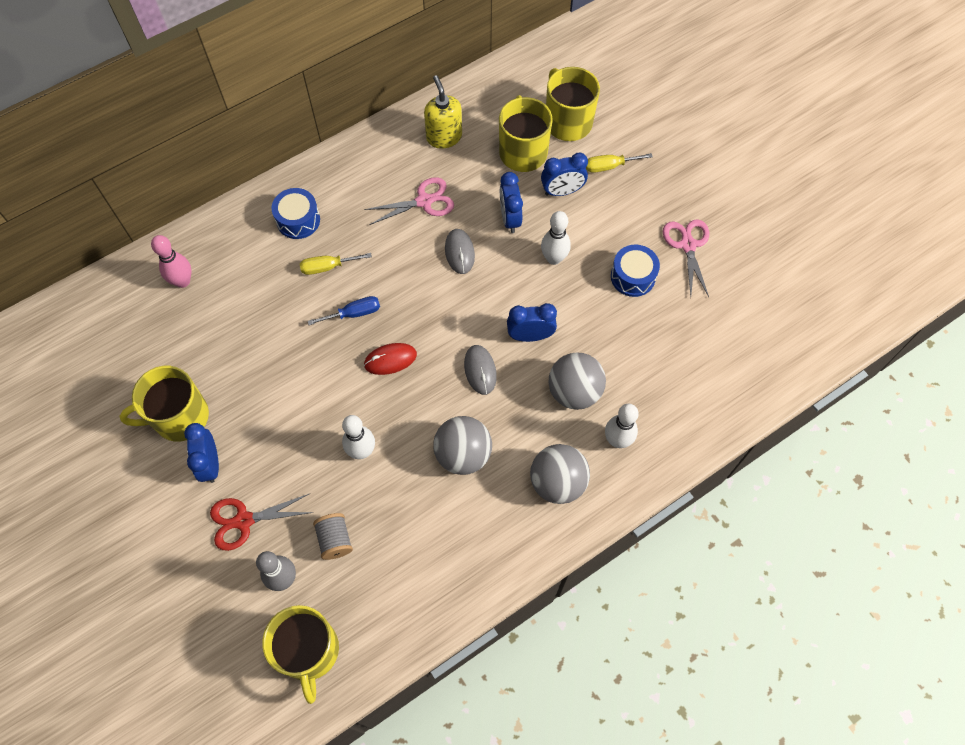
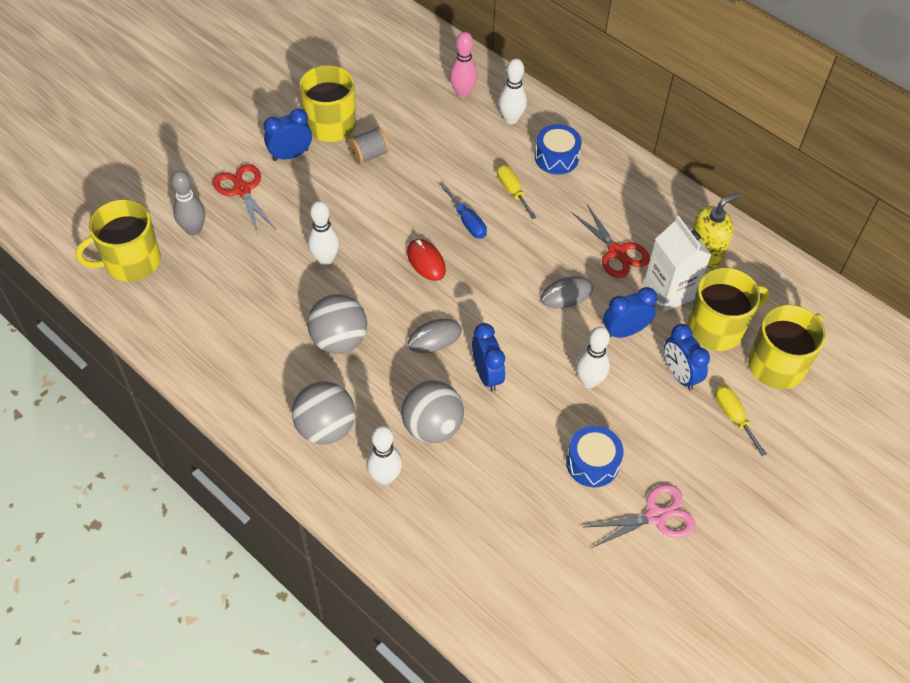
camera: 75 degrees right, 10 degrees down
grey spool [313,513,353,560] -> grey spool moved to [348,127,389,165]
pink scissors [364,177,454,225] -> red scissors [572,204,650,278]
none -> white bowling pin [498,59,527,124]
none -> white carton [644,215,711,312]

